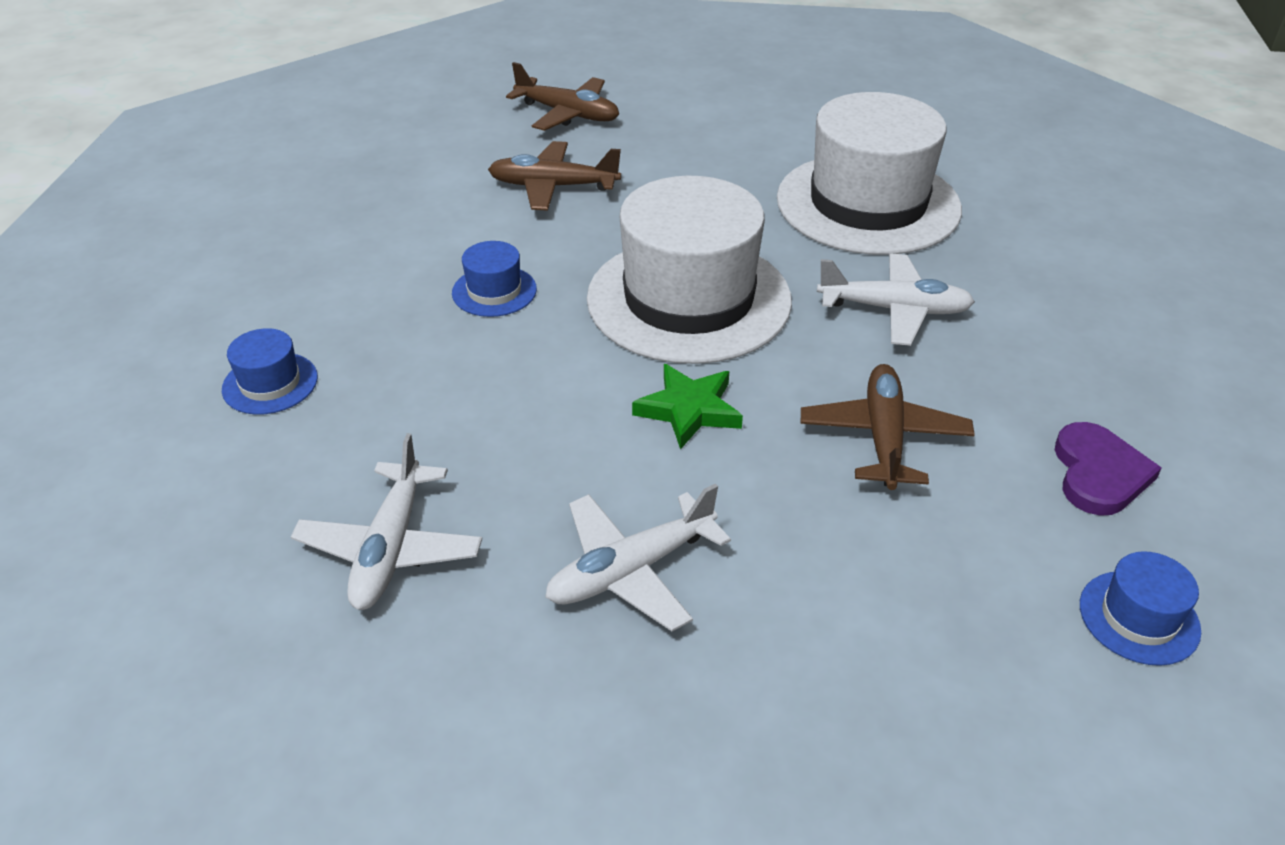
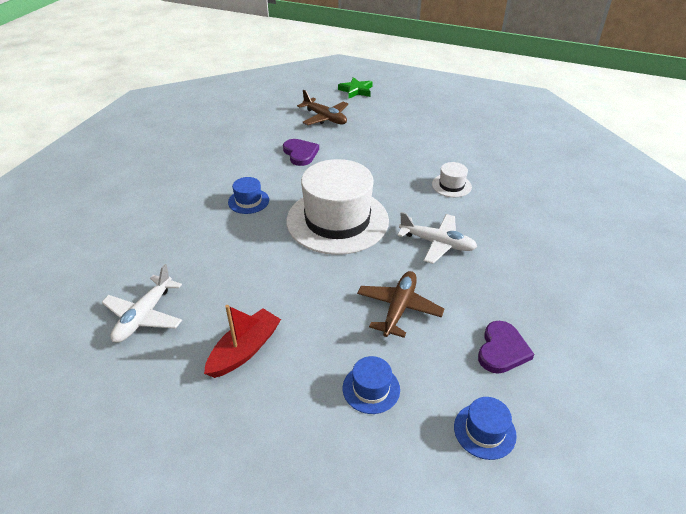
camera: 15 degrees right, 0 degrees up
blue hat [222,328,318,415] -> blue hat moved to [343,356,400,414]
brown plane [488,141,621,211] -> purple heart [283,139,319,166]
white plane [545,484,731,631] -> red boat [204,305,281,378]
green star [632,364,743,450] -> green star moved to [338,77,373,98]
white hat [777,92,962,255] -> white hat [432,162,472,197], size x0.42

